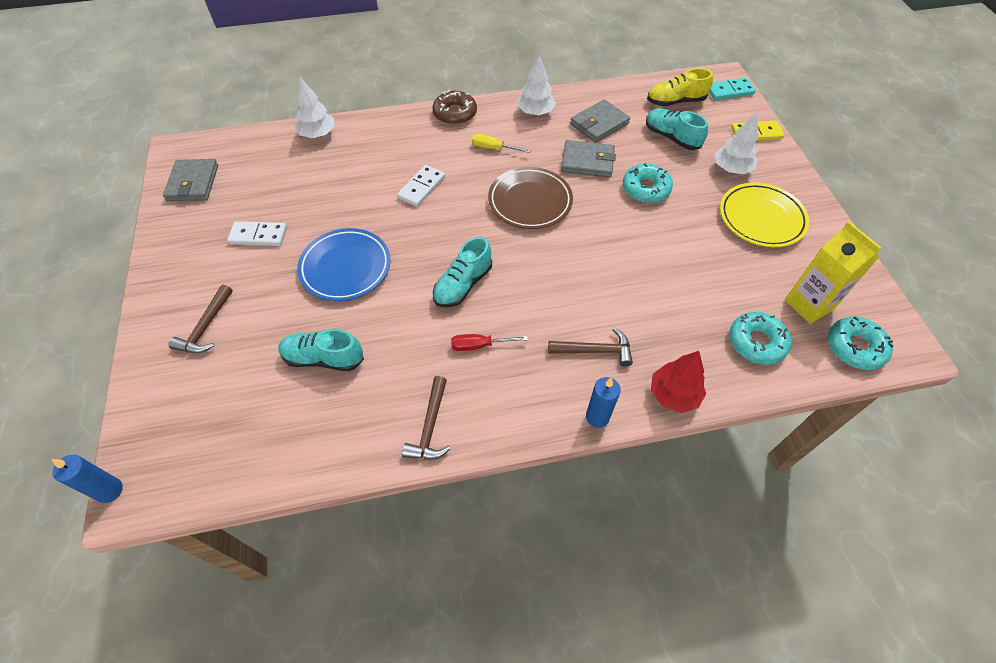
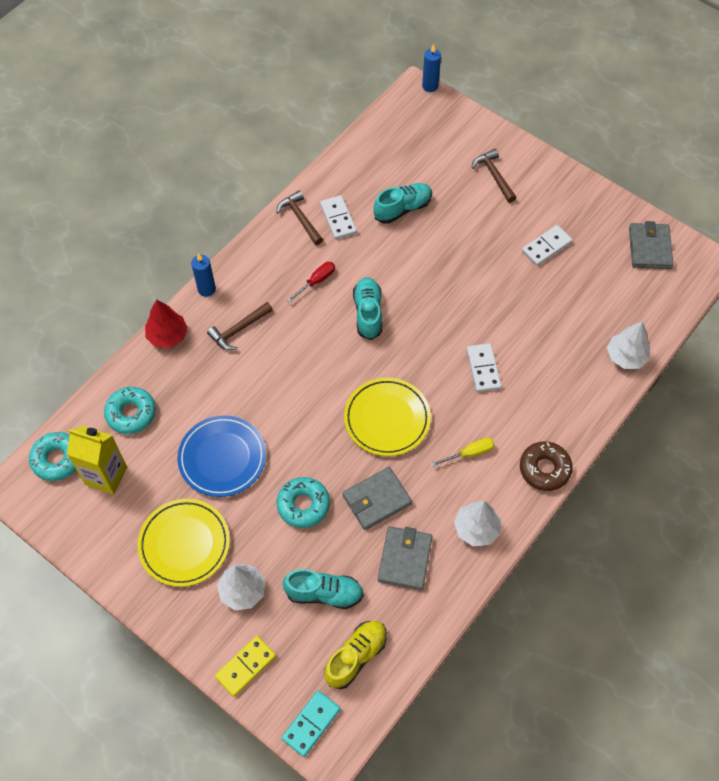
camera: 140 degrees right, 5 degrees up
grey wallet [163,159,218,201] -> grey wallet turned 45 degrees clockwise [629,221,674,269]
blue plate [297,228,391,301] -> blue plate moved to [178,415,266,497]
brown plate [488,167,573,229] -> yellow plate [344,378,431,456]
none -> white domino [320,195,357,239]

